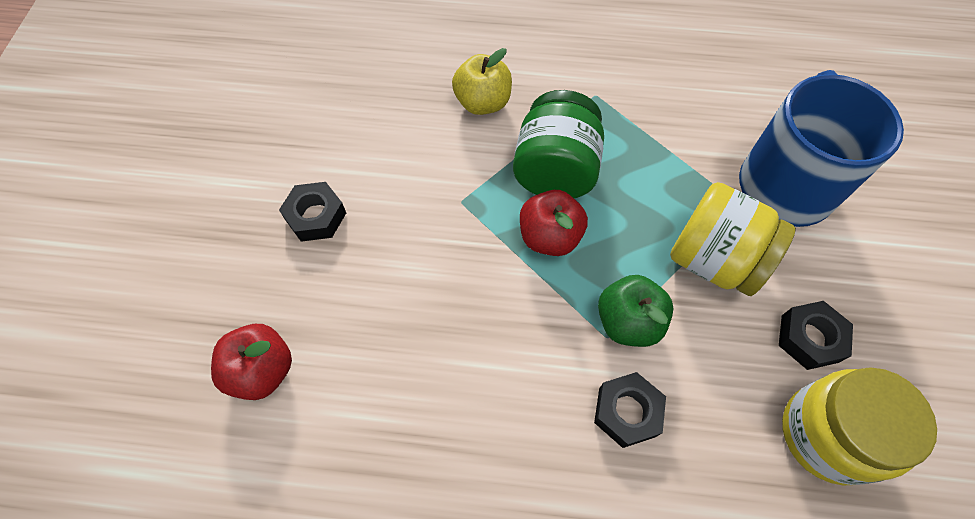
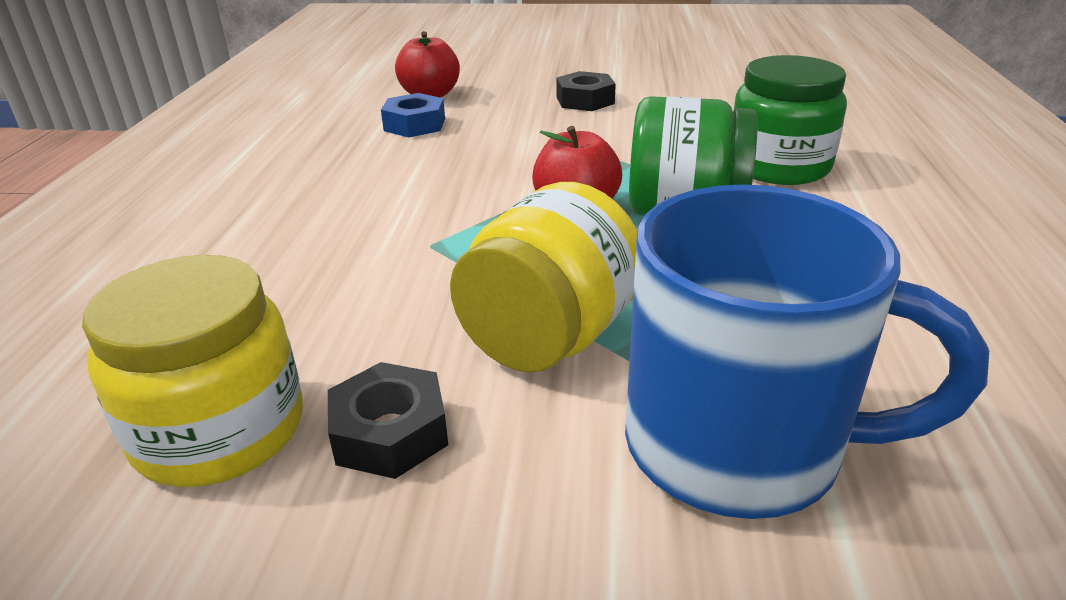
camera: 90 degrees right, 30 degrees down
yellow apple [452,48,512,115] -> green jar [733,55,847,185]
black nut [594,372,666,448] -> none
green apple [598,275,673,347] -> none
none -> blue nut [381,93,445,137]

